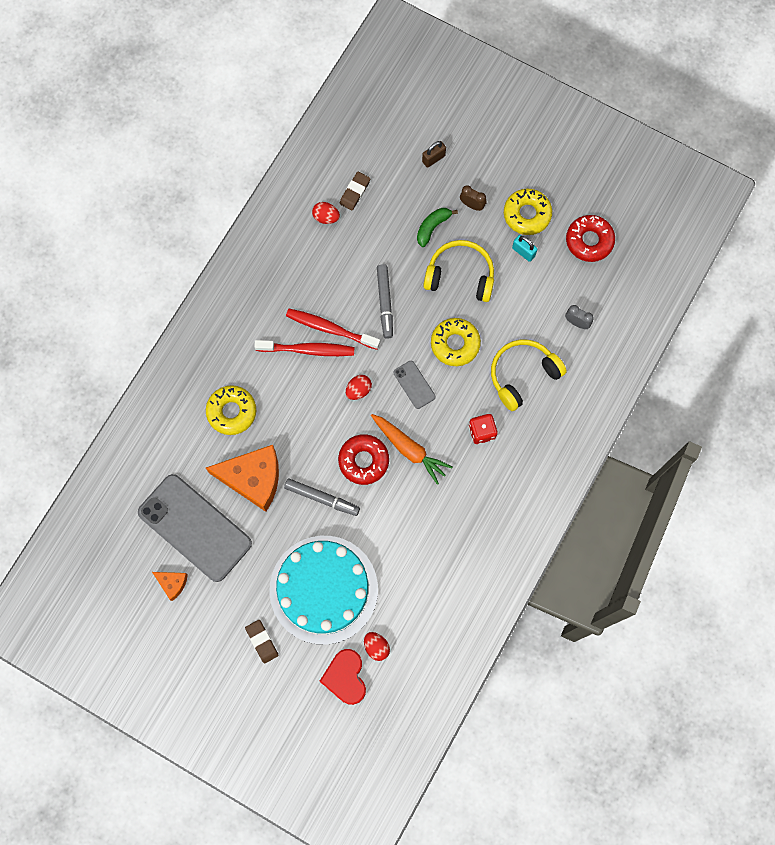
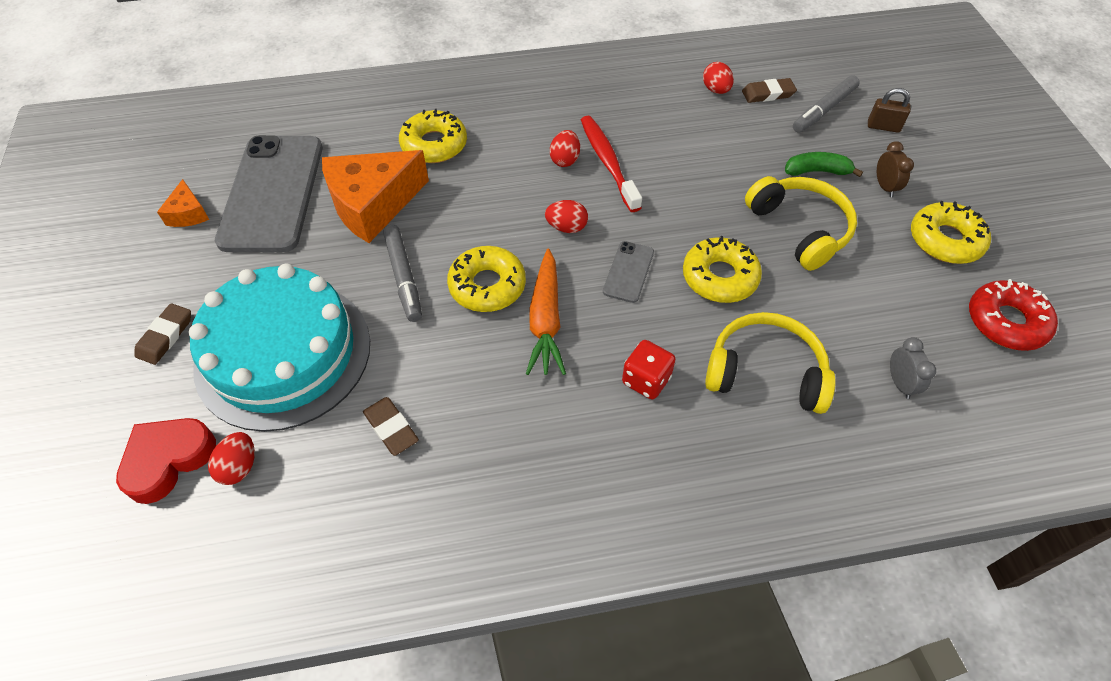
camera: 50 degrees right, 20 degrees down
orange cheese [206,445,279,512] -> orange cheese turned 90 degrees clockwise [322,150,429,243]
red toothbrush [254,340,354,356] -> red egg [550,130,580,167]
red donut [338,434,389,485] -> yellow donut [447,246,526,312]
grey marker [377,264,393,339] -> grey marker moved to [793,75,860,133]
turquoise padlock [512,235,538,262] -> none
none -> brown eraser [363,397,419,456]

